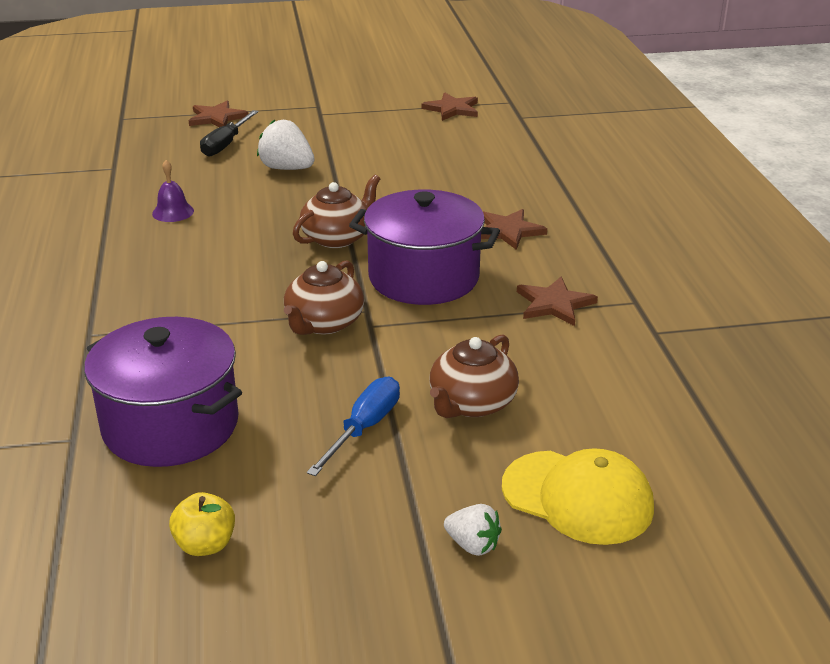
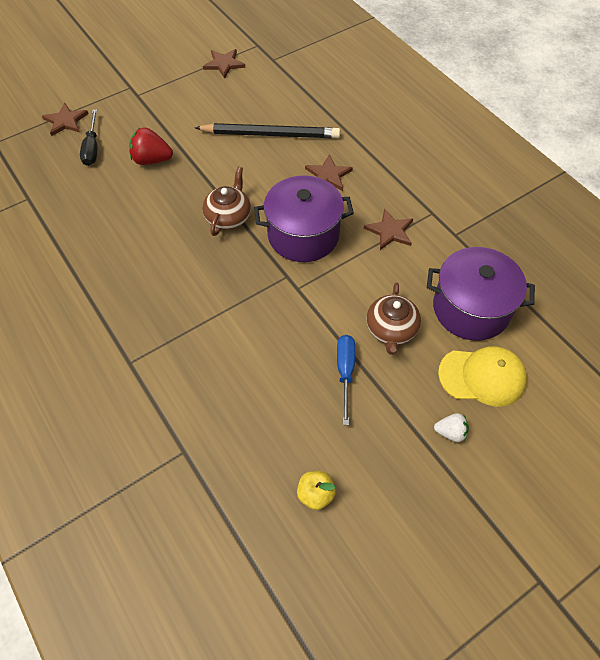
camera: 25 degrees left, 25 degrees up
purple pot [84,317,242,467] -> purple pot moved to [427,247,535,341]
purple bell [152,160,194,222] -> none
white strawberry [257,119,315,170] -> red strawberry [129,127,173,165]
brown teapot [284,260,364,335] -> none
none -> black pencil [195,123,340,138]

